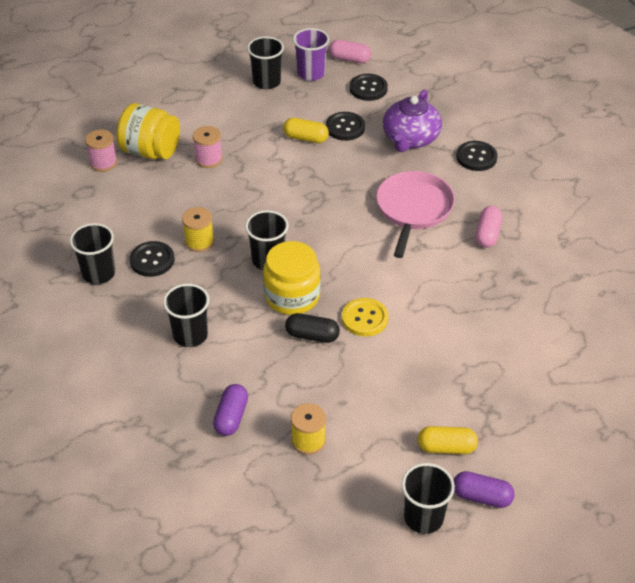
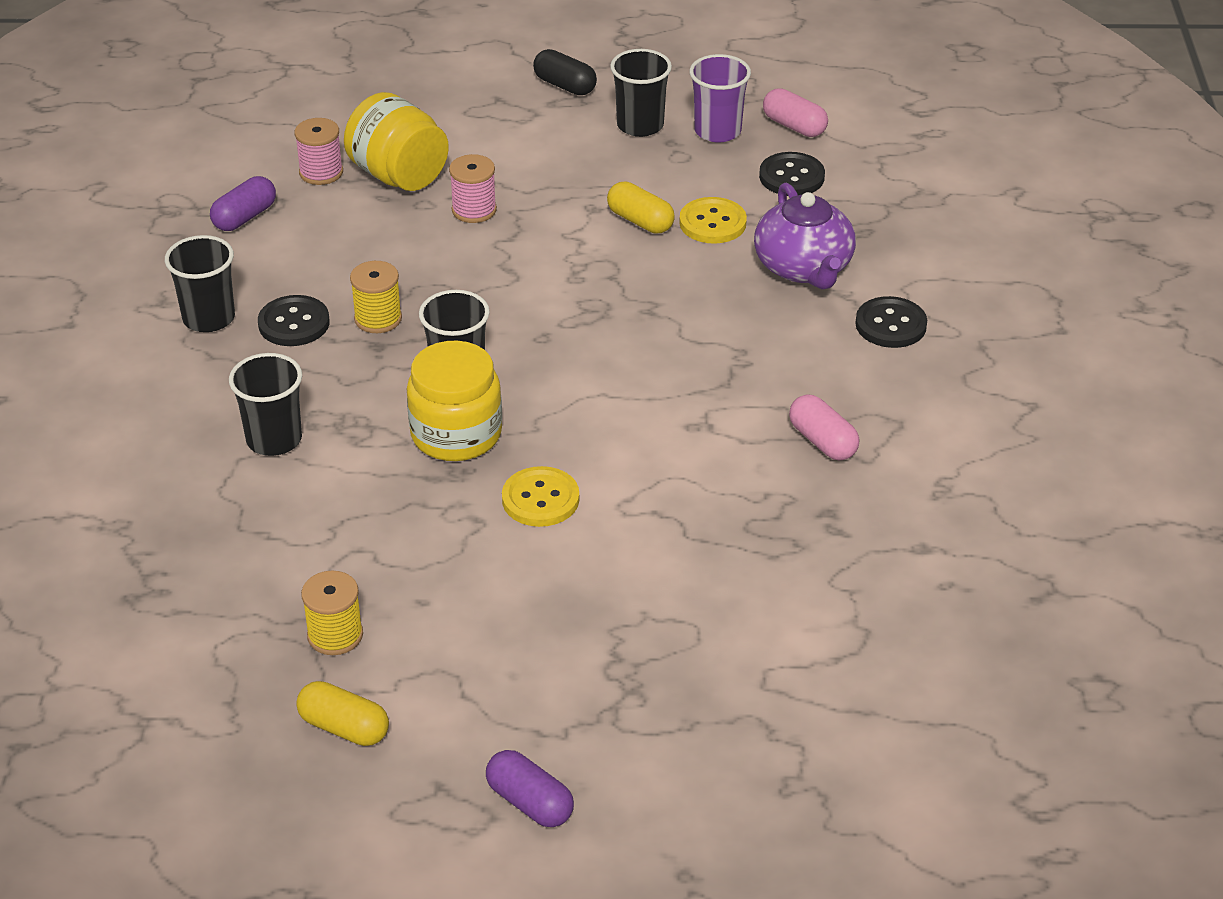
camera: 25 degrees right, 5 degrees down
purple capsule [213,384,248,436] -> purple capsule moved to [210,176,276,231]
black capsule [285,313,340,343] -> black capsule moved to [533,49,597,95]
black button [326,112,365,141] -> yellow button [679,197,747,244]
pink pan [376,171,455,258] -> none
purple teapot [383,90,442,152] -> purple teapot turned 60 degrees counterclockwise [754,183,856,289]
black cup [401,463,455,534] -> none
yellow capsule [418,426,478,454] -> yellow capsule moved to [296,681,389,746]
pink capsule [475,206,502,247] -> pink capsule turned 75 degrees counterclockwise [789,395,859,460]

